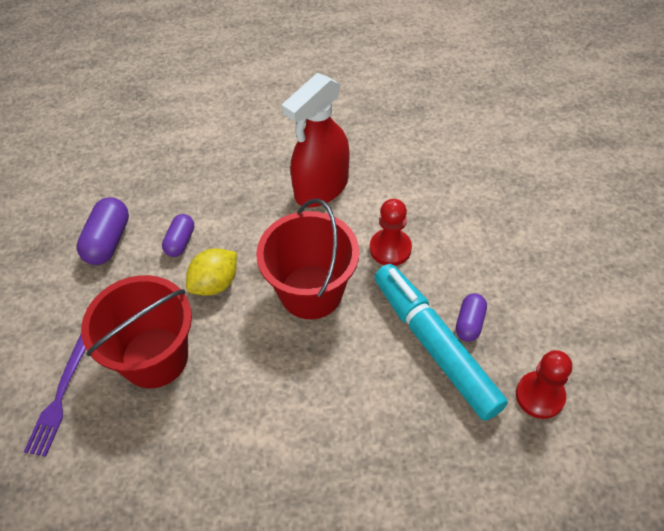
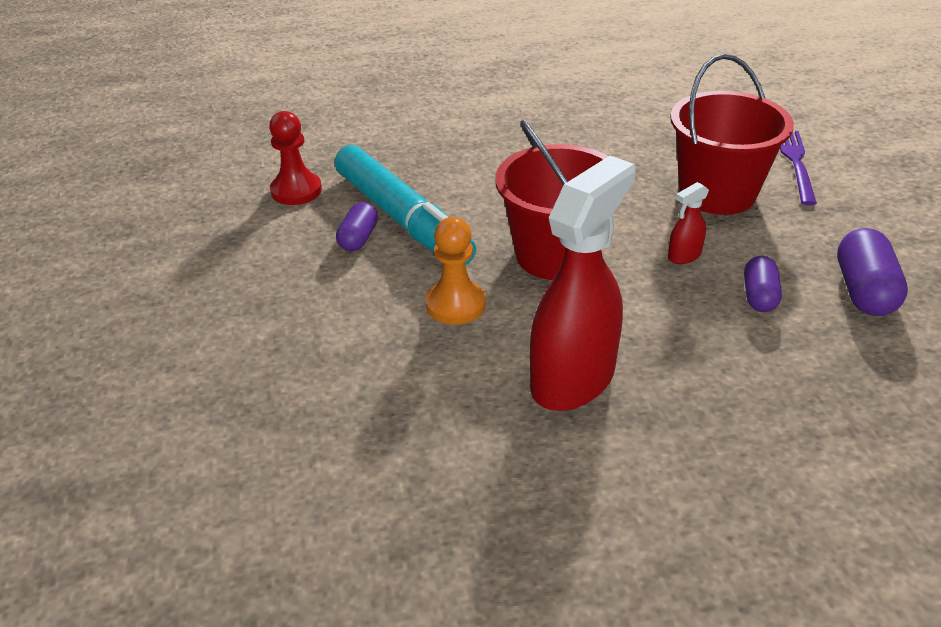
camera: 175 degrees right, 15 degrees down
yellow lemon [186,248,237,296] -> red spray bottle [668,182,709,264]
red pawn [370,199,412,266] -> orange pawn [426,217,486,325]

